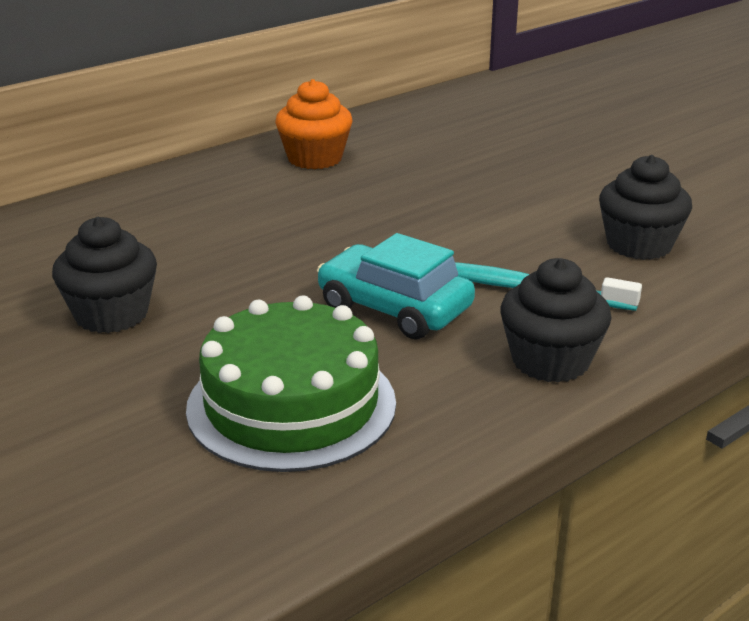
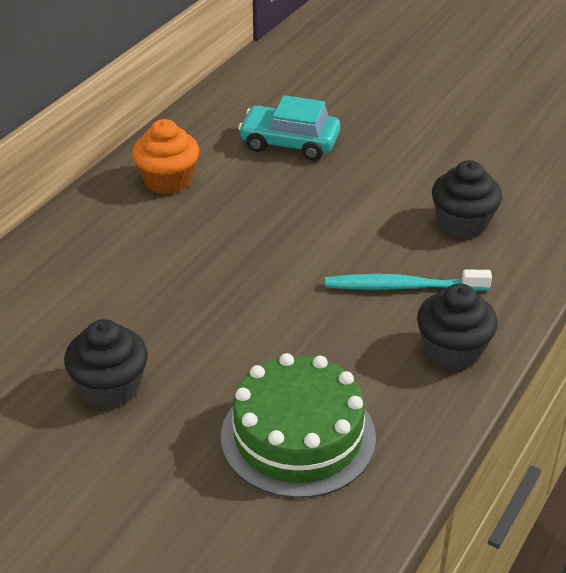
camera: 20 degrees left, 10 degrees up
turquoise car [317,233,475,339] -> turquoise car moved to [238,95,340,161]

